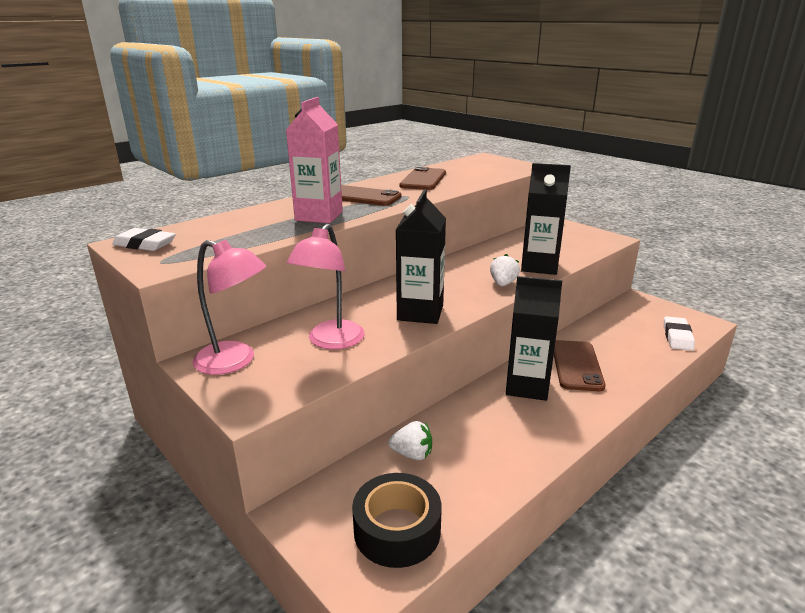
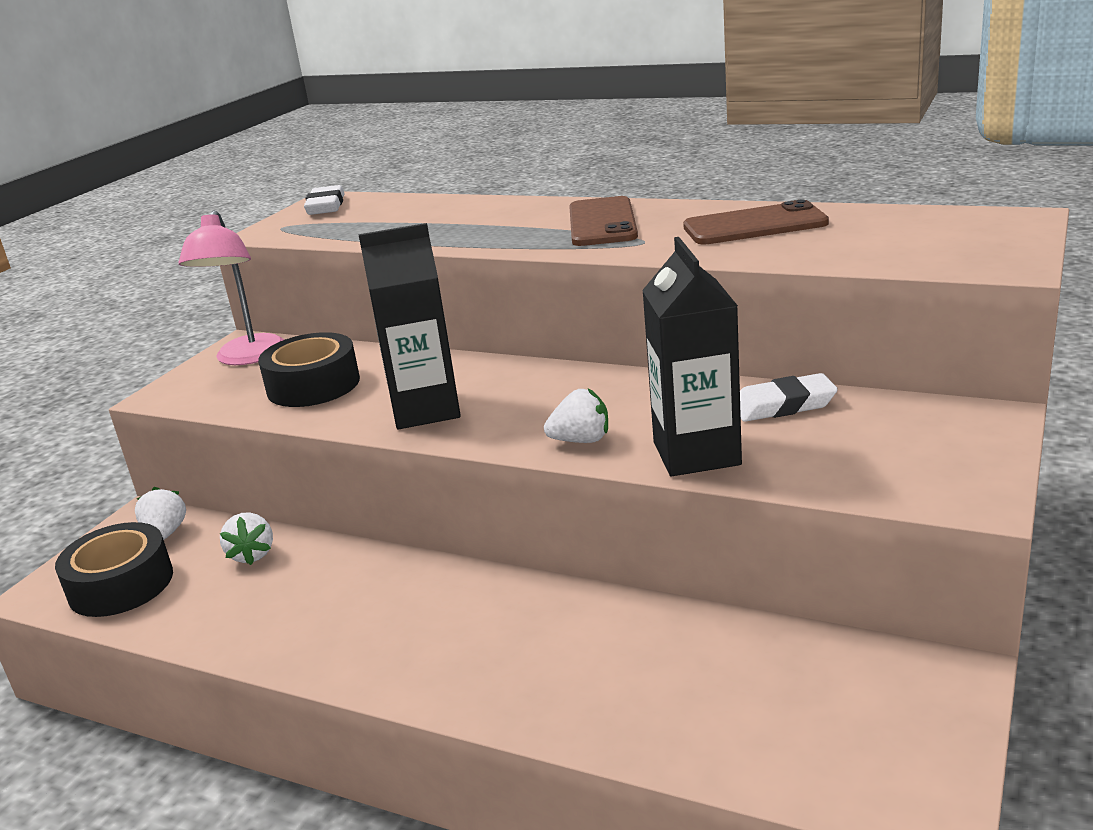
camera: 70 degrees right, 0 degrees up
pink carton [286,97,343,223] -> none
pink lamp [287,224,364,349] -> black tape [258,332,360,407]
black carton [506,276,562,401] -> none
brown phone [554,340,606,391] -> none
white eraser [664,316,695,351] -> white eraser moved to [740,373,838,422]
none -> white strawberry [135,487,186,540]

